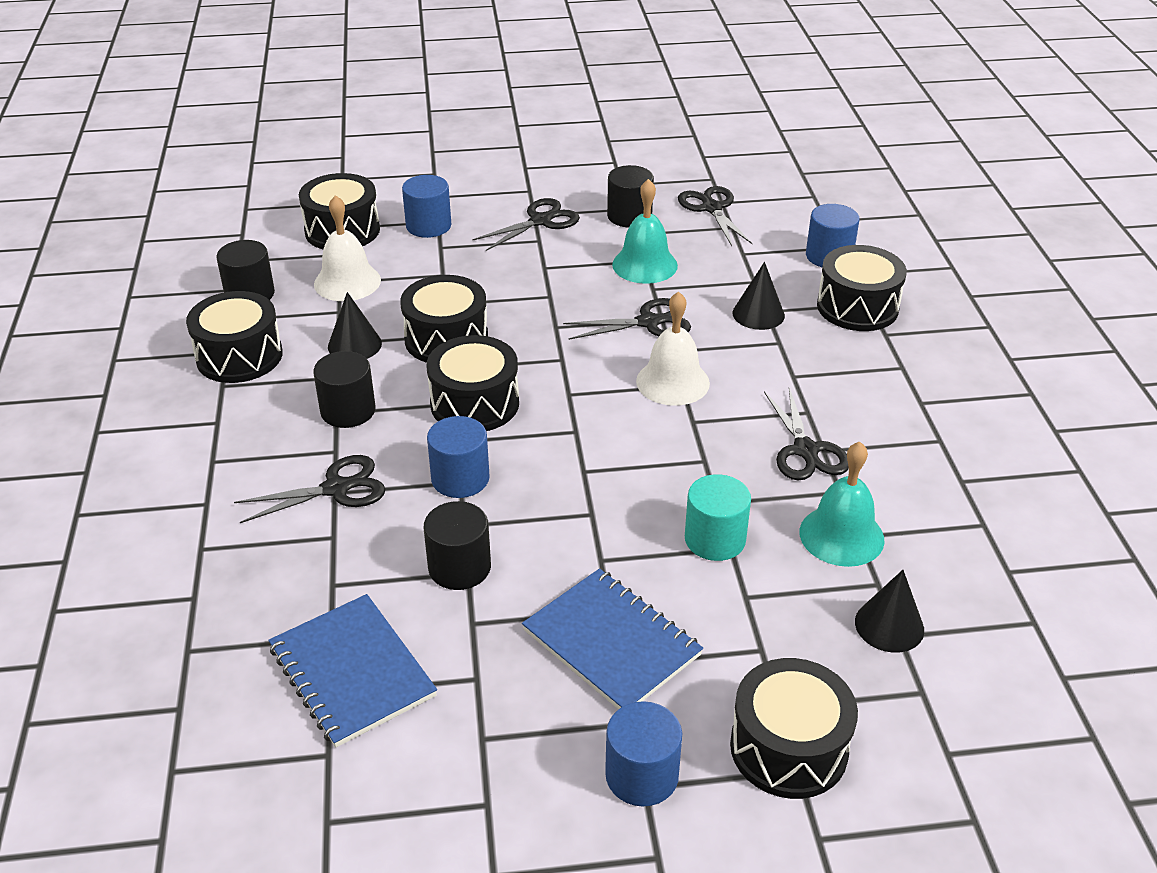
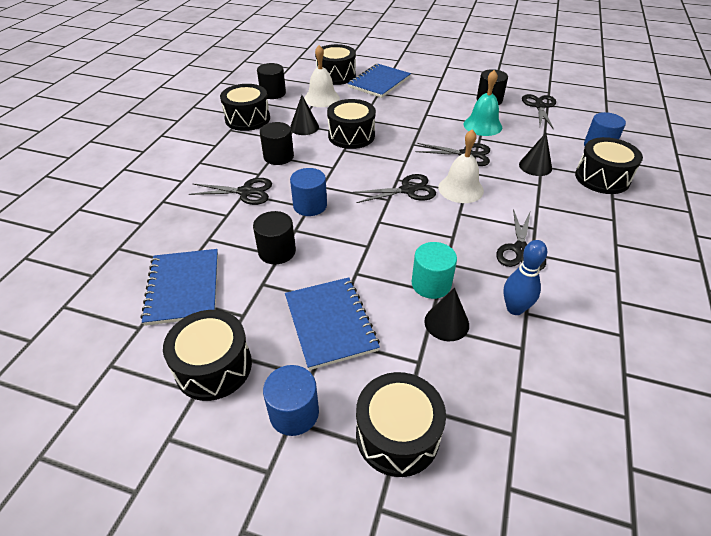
camera: 25 degrees right, 5 degrees up
blue cylinder [402,175,451,238] -> blue notebook [347,64,411,98]
black drum [426,335,519,431] -> black drum moved to [163,310,252,401]
black scissors [472,198,580,251] -> black scissors moved to [353,174,436,203]
turquoise bell [800,441,885,567] -> blue bowling pin [503,240,547,315]
black cone [855,570,924,653] -> black cone moved to [424,288,469,341]

